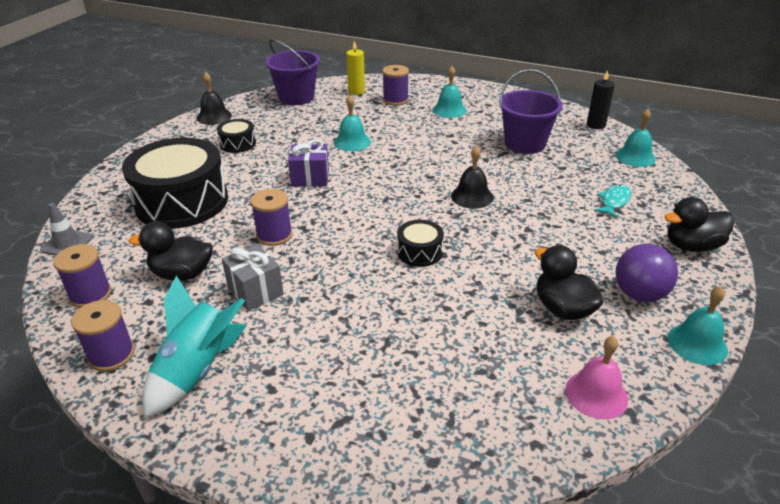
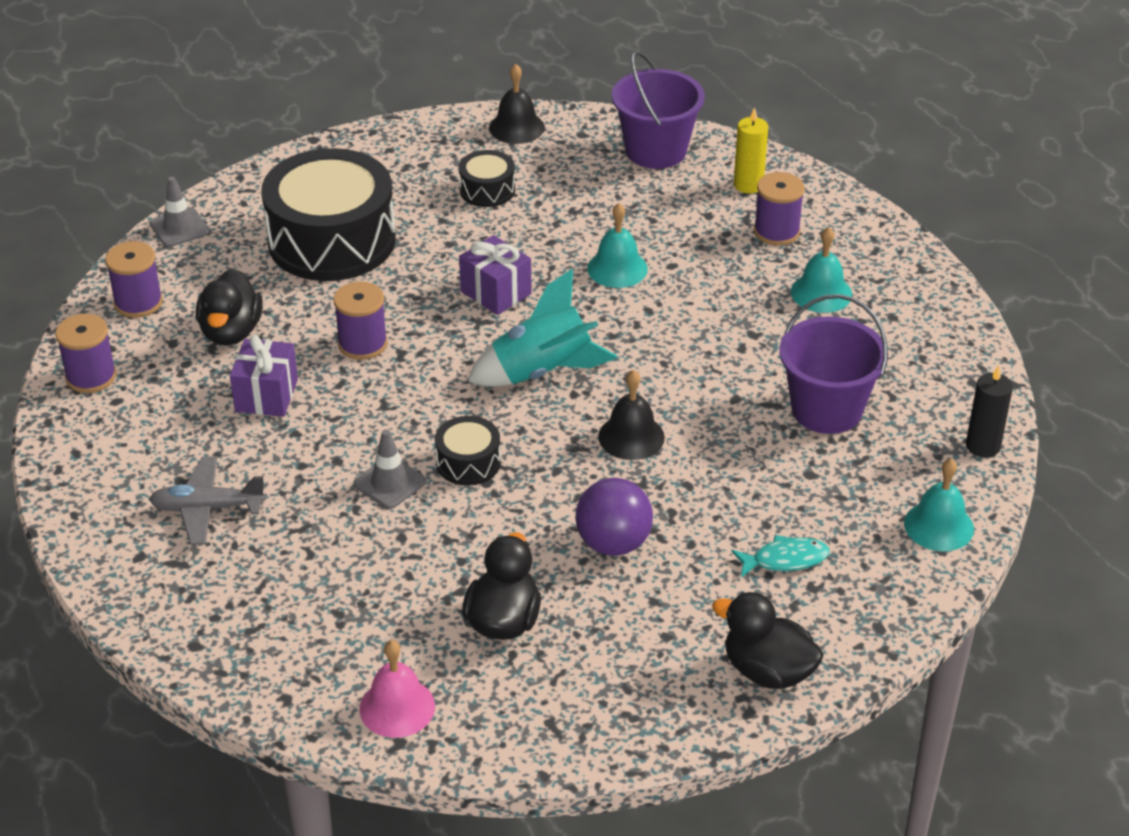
camera: 45 degrees right, 5 degrees up
black duck [129,221,213,281] -> black duck turned 135 degrees counterclockwise [196,269,263,345]
turquoise rocket [142,276,247,418] -> turquoise rocket moved to [467,269,618,386]
grey gift [222,244,284,311] -> purple gift [230,335,298,417]
purple ball [615,244,678,302] -> purple ball moved to [575,478,653,556]
turquoise bell [668,286,728,365] -> none
none -> grey plane [149,456,266,545]
none -> grey traffic cone [354,429,426,509]

